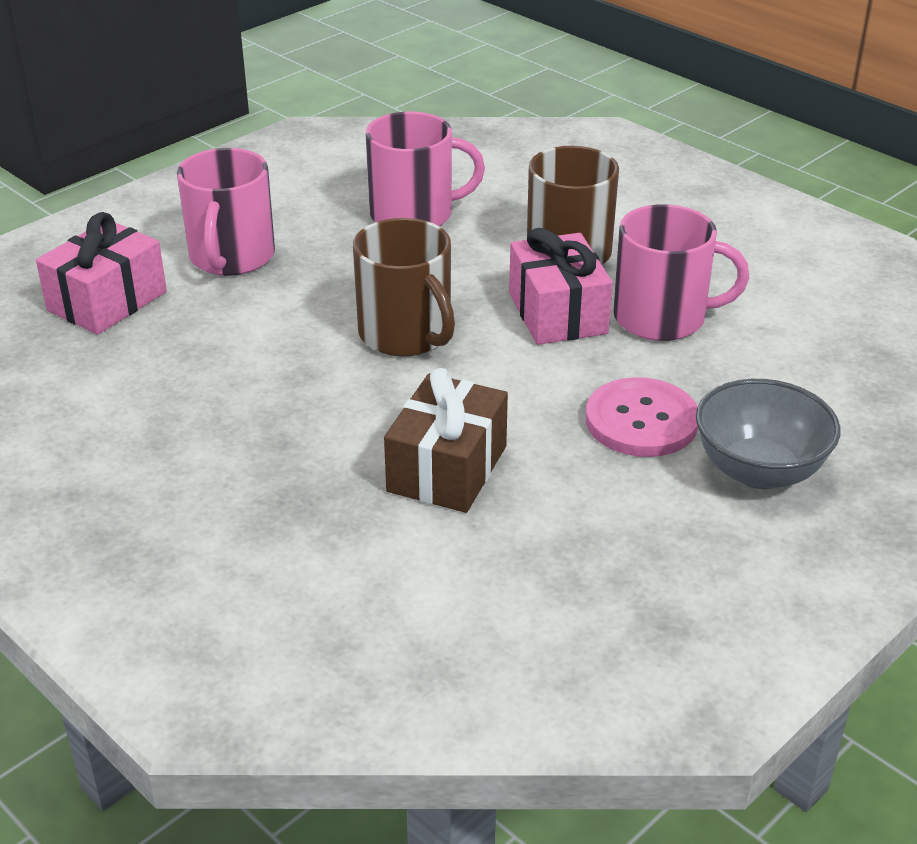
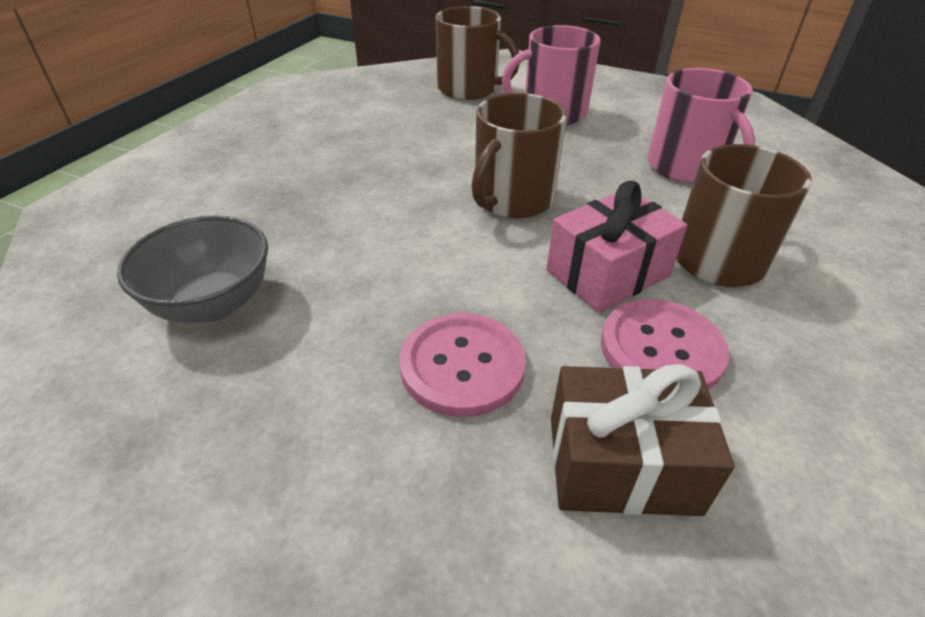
camera: 70 degrees right, 5 degrees up
pink gift [36,212,167,335] -> brown mug [435,6,520,100]
brown gift [384,368,508,513] -> brown gift moved to [551,364,735,516]
pink mug [613,204,749,341] -> pink button [601,299,729,390]
grey bowl [696,379,840,489] -> grey bowl moved to [117,215,268,323]

